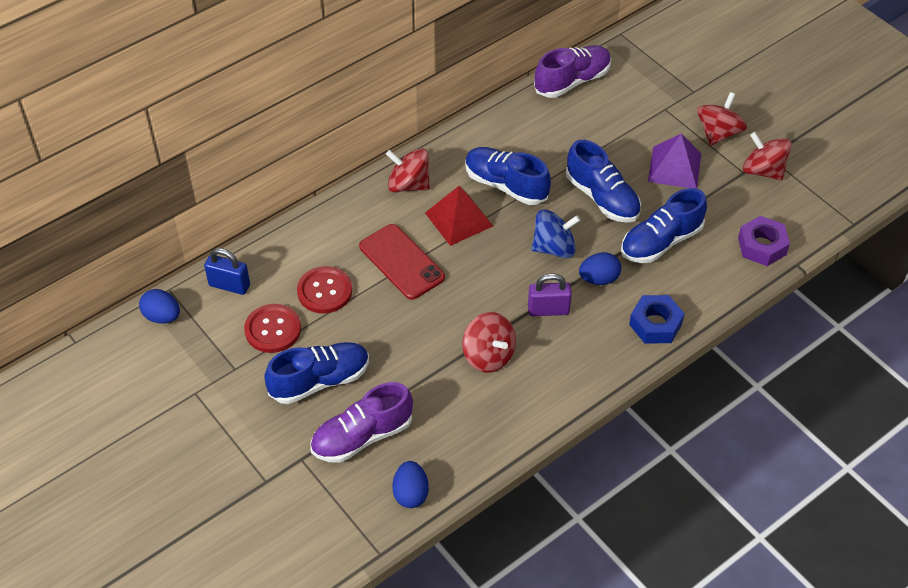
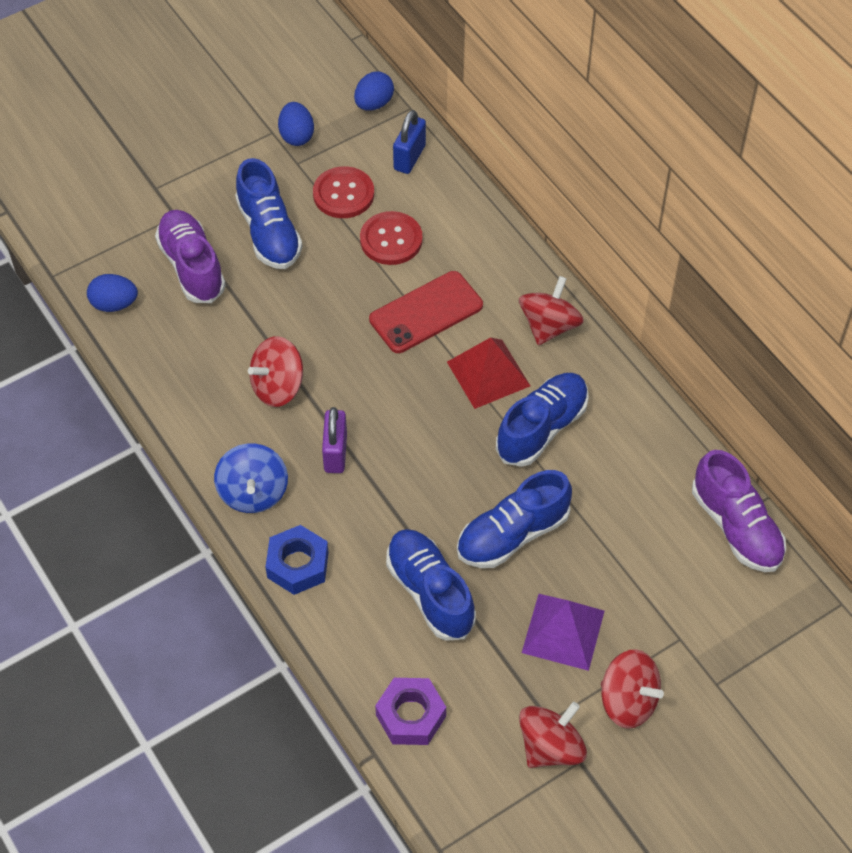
camera: 95 degrees right, 5 degrees up
blue spinning top [532,209,580,259] -> blue spinning top moved to [214,443,288,513]
blue egg [579,252,621,285] -> blue egg moved to [278,102,314,146]

